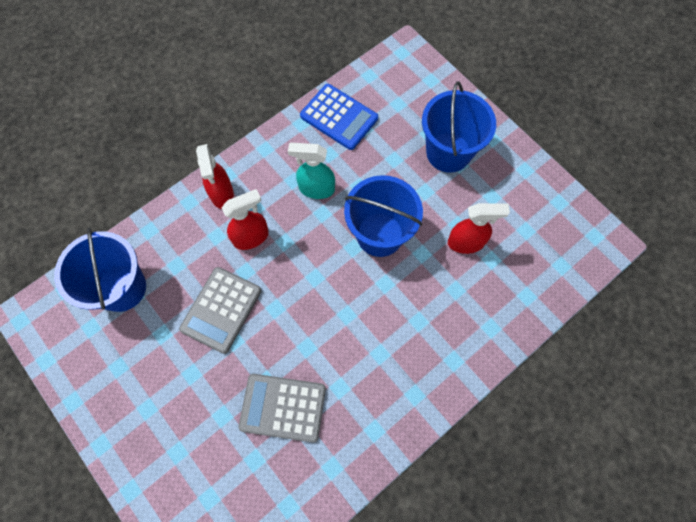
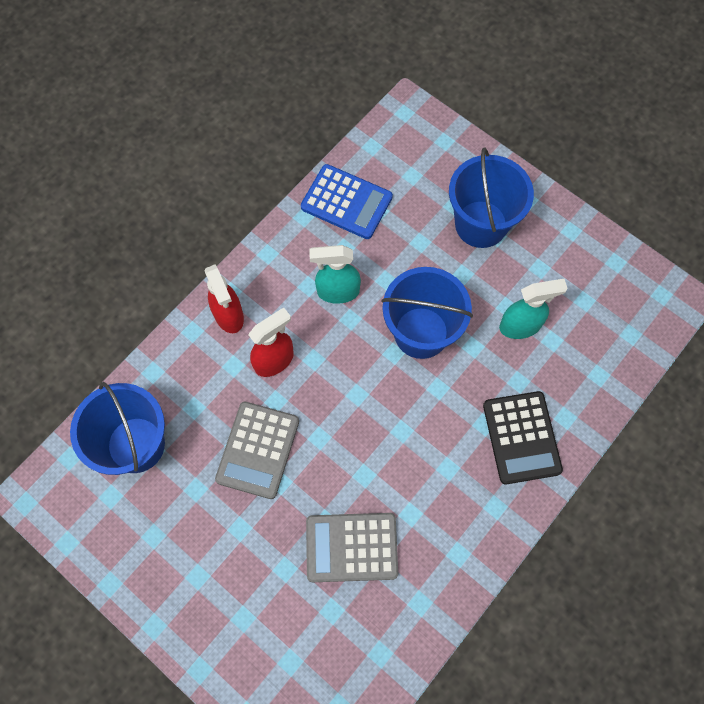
camera: 10 degrees left, 0 degrees up
red spray bottle [448,203,510,254] -> turquoise spray bottle [499,279,568,339]
none -> black calculator [483,391,563,484]

